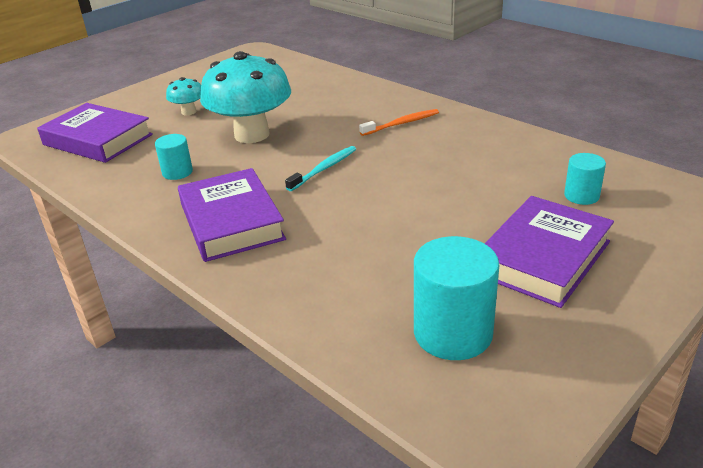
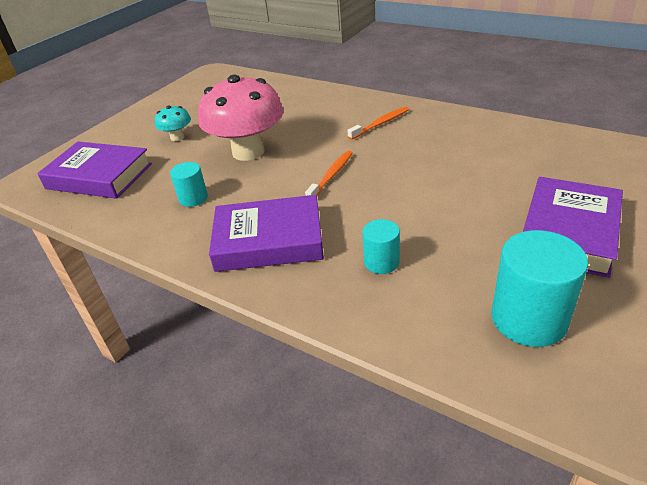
camera: 10 degrees left, 5 degrees up
purple book [178,168,286,262] -> purple book turned 60 degrees counterclockwise [209,195,324,272]
turquoise mushroom [200,51,291,143] -> pink mushroom [198,74,283,161]
turquoise toothbrush [285,146,356,191] -> orange toothbrush [305,151,353,196]
turquoise cylinder [564,153,606,205] -> turquoise cylinder moved to [362,219,400,274]

